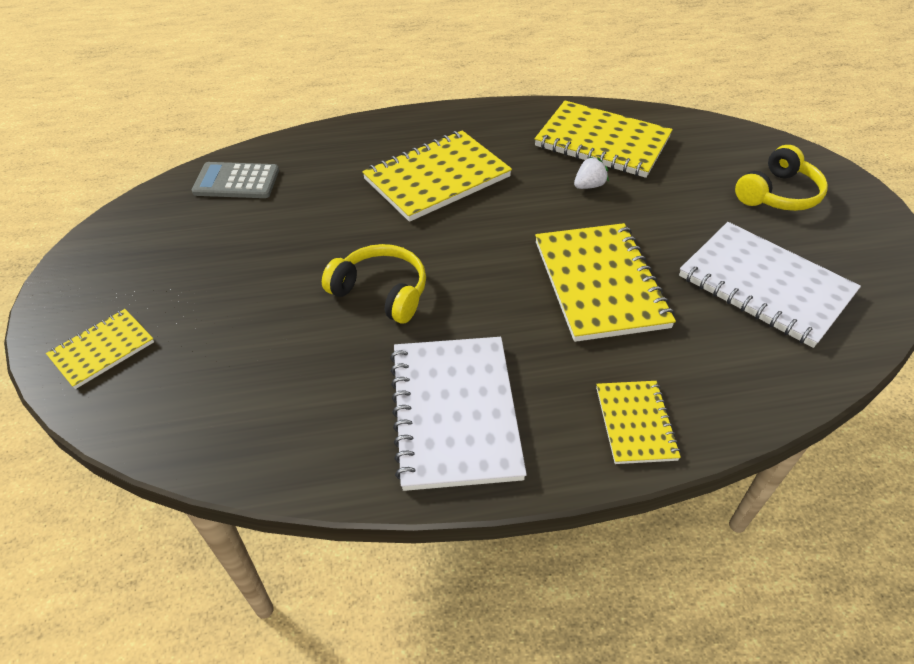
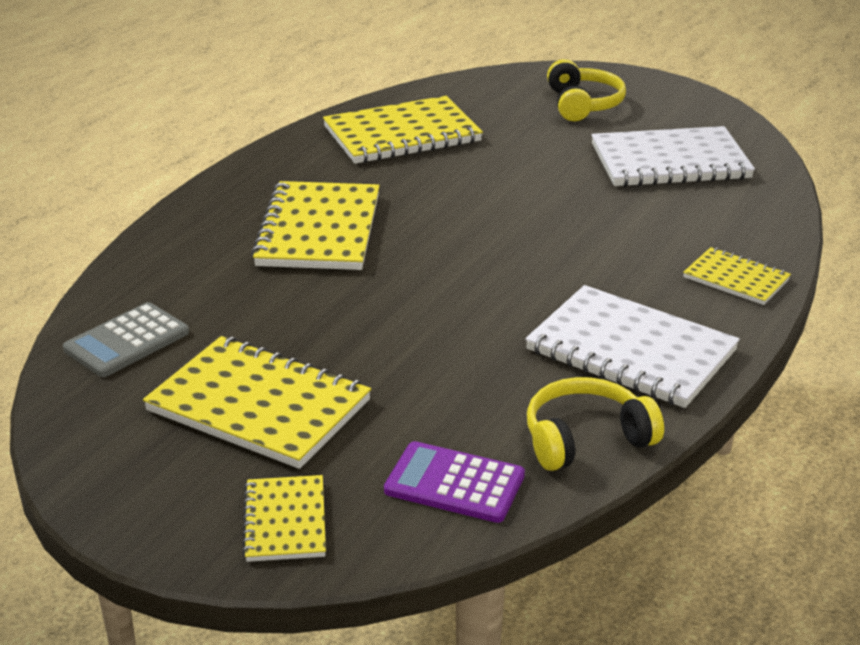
camera: 50 degrees left, 15 degrees down
yellow headphones [322,244,426,324] -> yellow headphones moved to [527,377,664,471]
yellow notebook [535,223,676,342] -> yellow notebook moved to [143,336,371,469]
white strawberry [574,157,609,189] -> none
none -> purple calculator [384,441,525,523]

